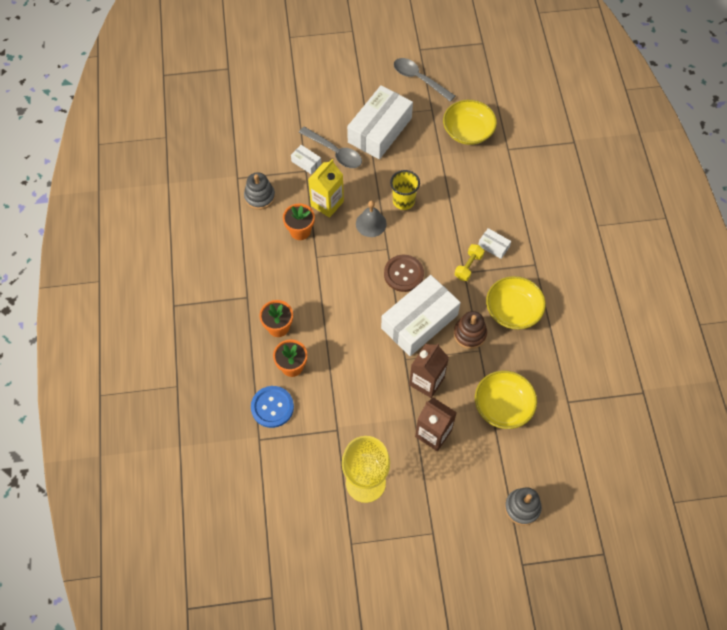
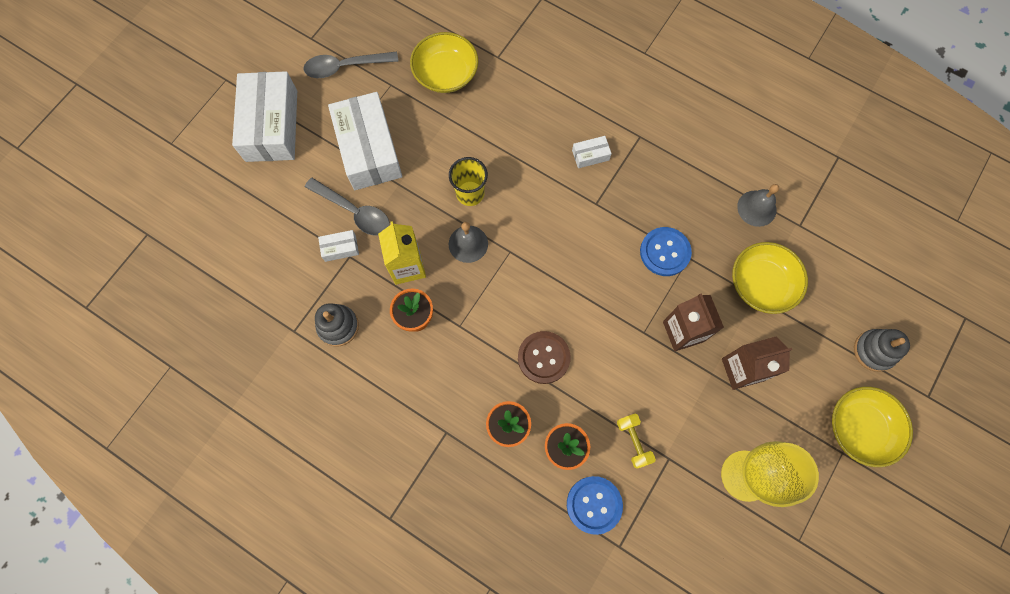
camera: 50 degrees left, 10 degrees up
grey spoon [299,127,362,168] -> grey spoon turned 45 degrees clockwise [305,178,390,236]
white box [381,275,461,356] -> white box moved to [232,71,297,162]
brown button [384,255,424,292] -> brown button moved to [518,331,571,384]
brown stacking toy [454,311,487,349] -> blue button [640,227,692,276]
yellow dumbbell [455,244,485,281] -> yellow dumbbell moved to [617,413,656,469]
yellow bowl [486,276,546,330] -> yellow bowl moved to [832,387,913,467]
none -> grey bell [737,184,779,227]

